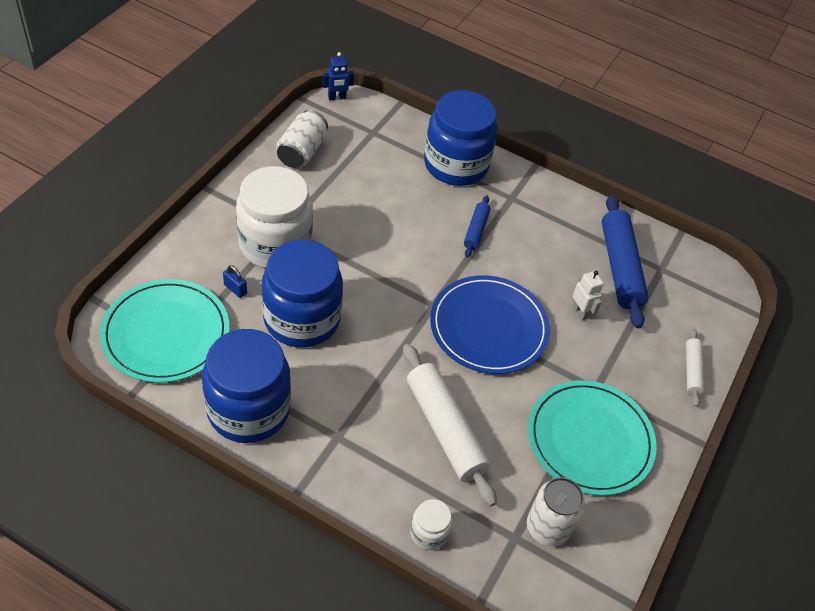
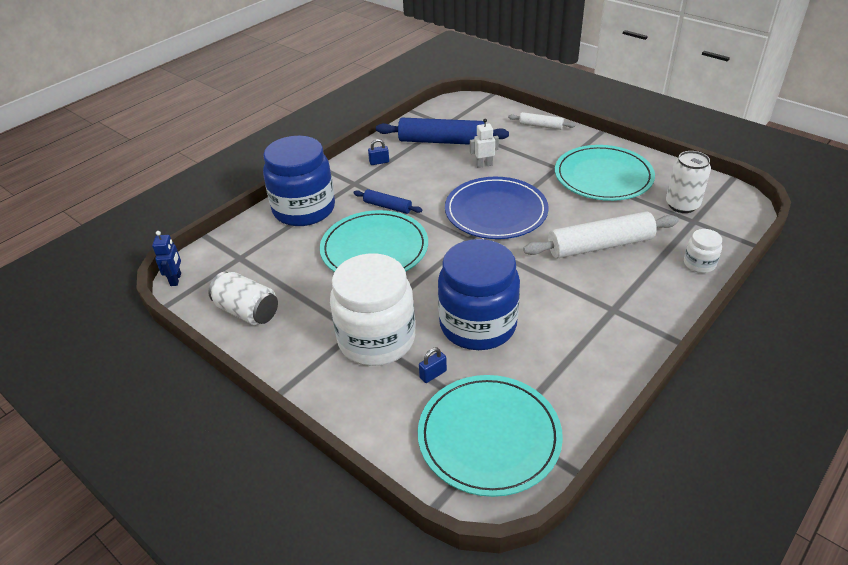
camera: 70 degrees left, 10 degrees down
blue jar [202,329,291,443] -> none
none -> turquoise plate [320,210,428,272]
none -> blue padlock [368,139,389,165]

